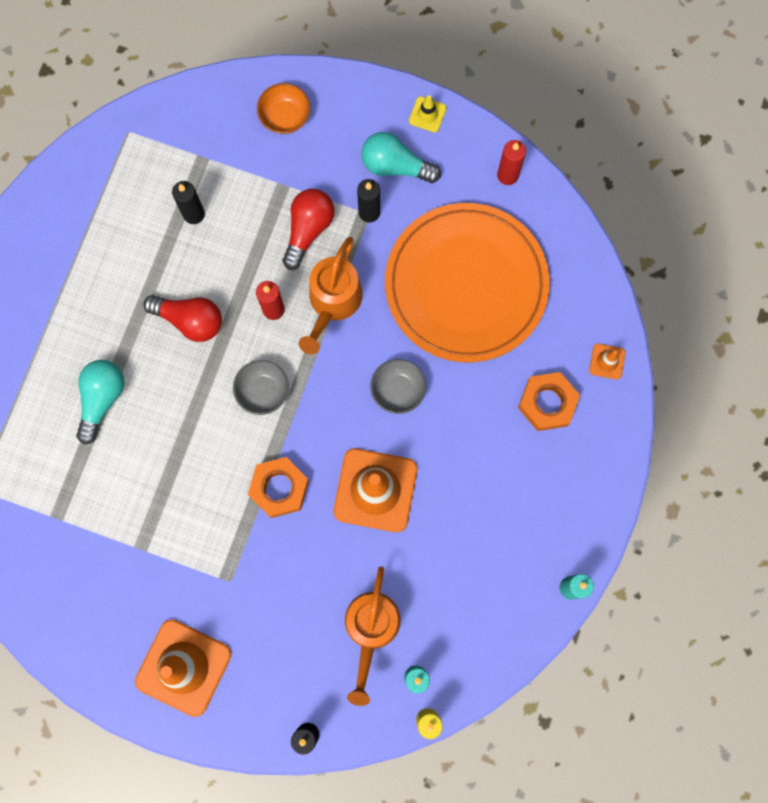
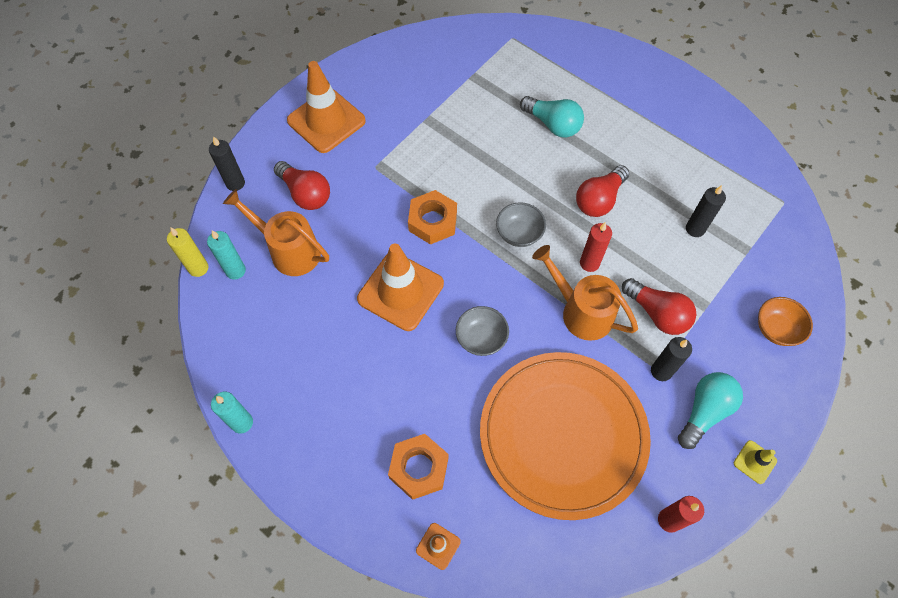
camera: 110 degrees right, 15 degrees down
none -> red light bulb [274,161,330,210]

